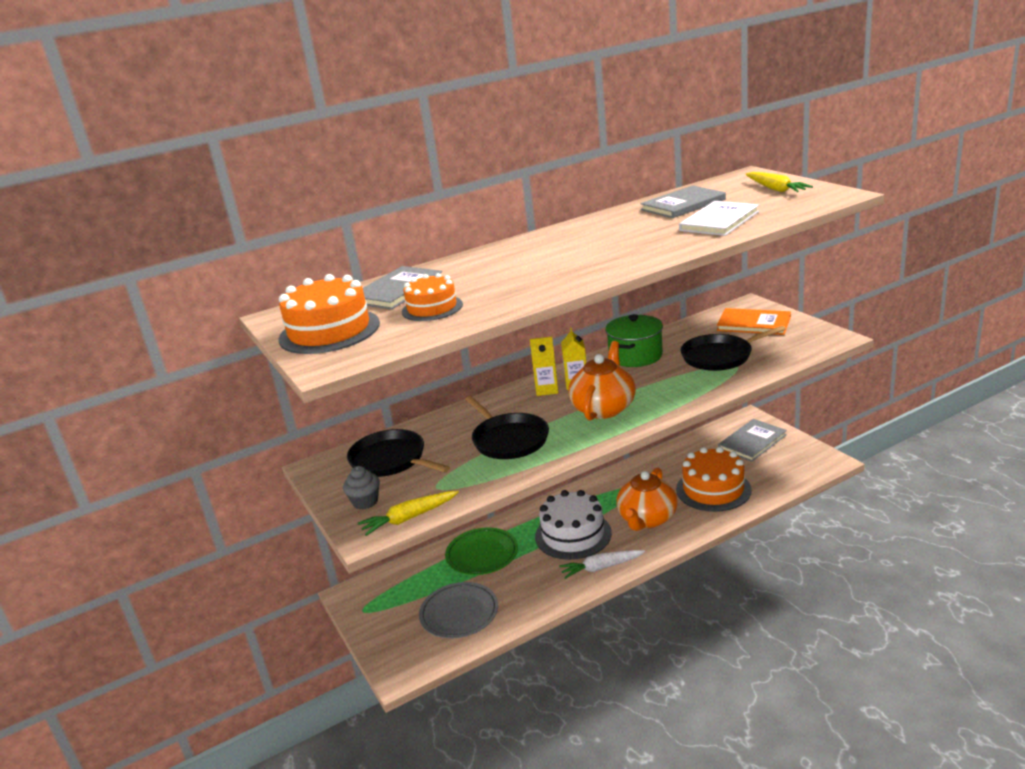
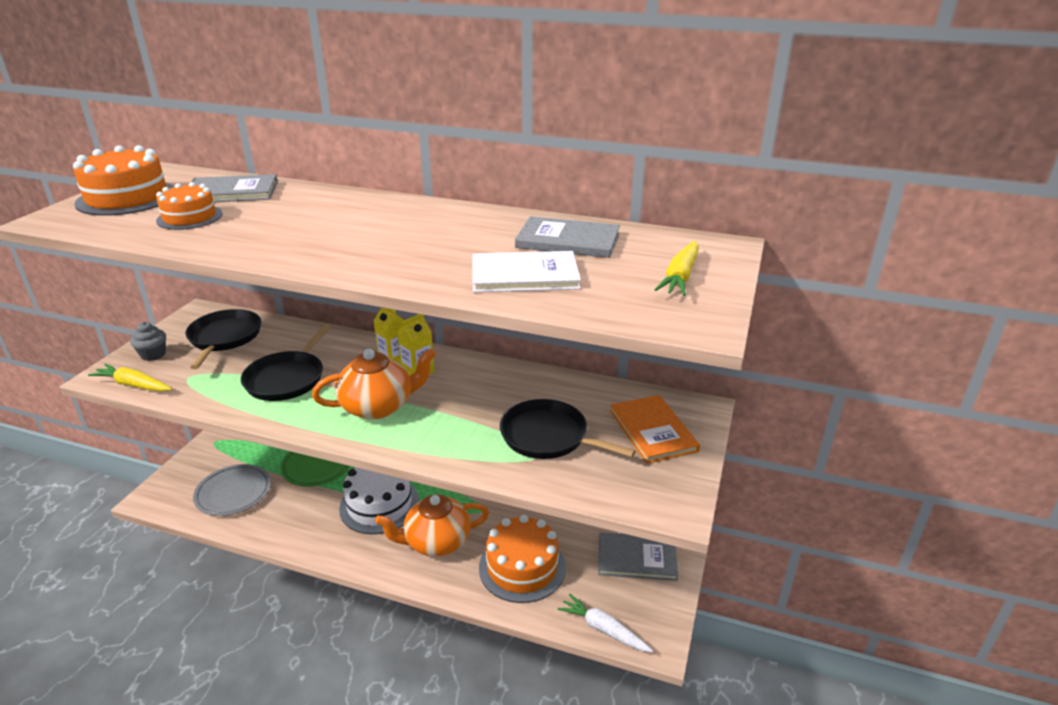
camera: 45 degrees right, 5 degrees up
white carrot [559,550,645,579] -> white carrot moved to [558,593,653,652]
green pot [605,314,663,367] -> none

